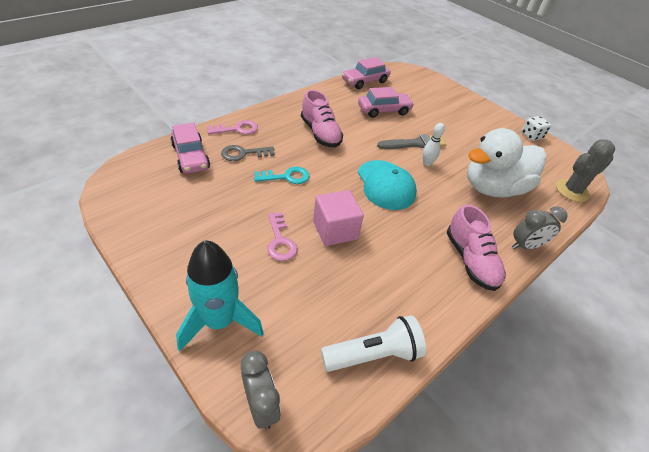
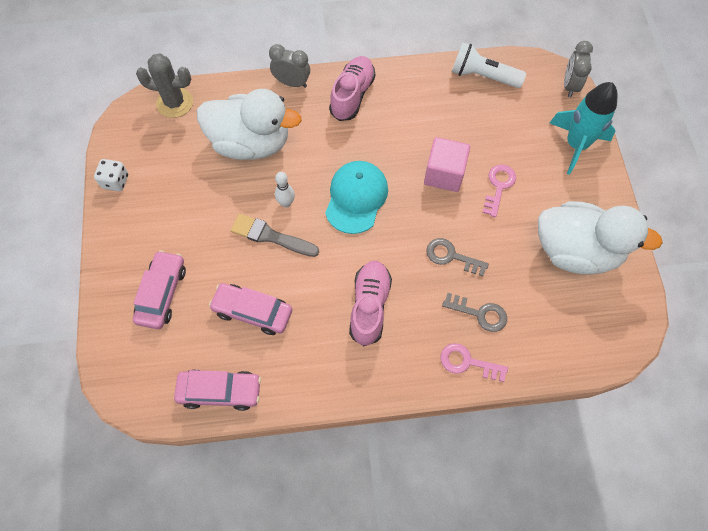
camera: 140 degrees left, 20 degrees up
pink car [170,123,210,174] -> pink car moved to [133,250,186,329]
turquoise key [254,167,309,184] -> grey key [426,238,489,276]
none -> white duck [538,201,663,275]

